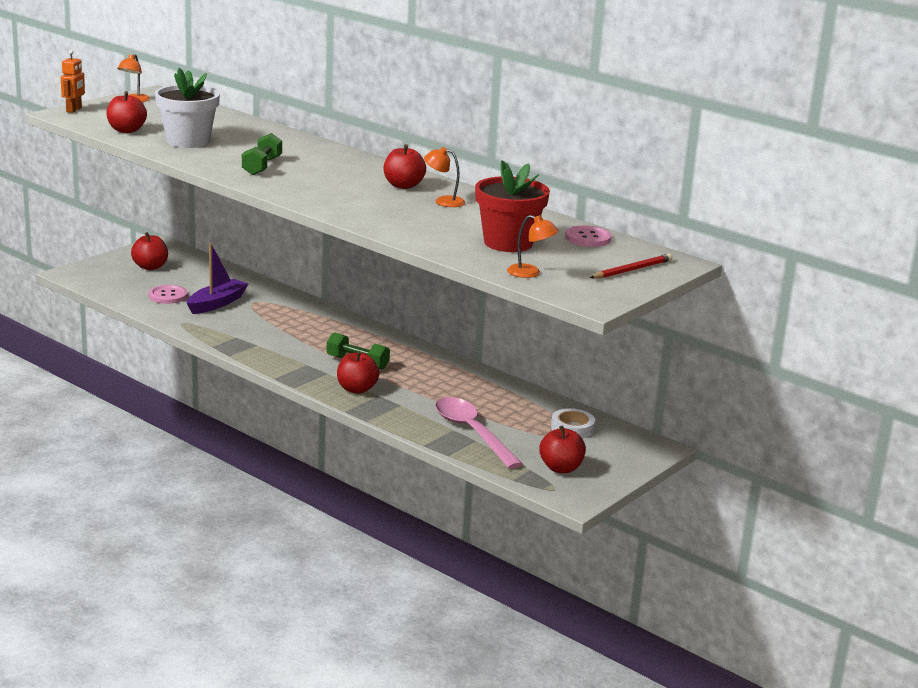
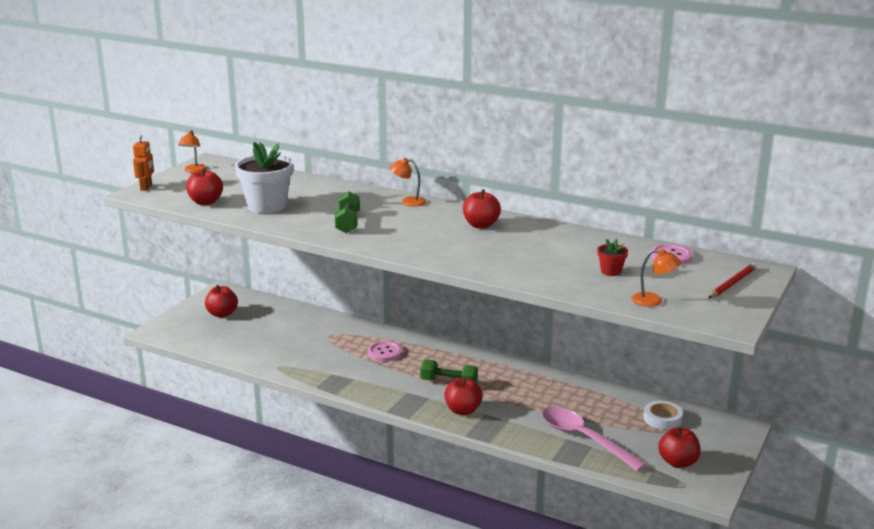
camera: 10 degrees left, 0 degrees up
pink button [149,285,188,304] -> pink button moved to [368,341,402,361]
purple boat [187,243,248,314] -> none
orange lamp [424,147,465,207] -> orange lamp moved to [389,158,426,207]
red flower pot [475,160,550,252] -> red flower pot [597,239,628,276], size x0.46

